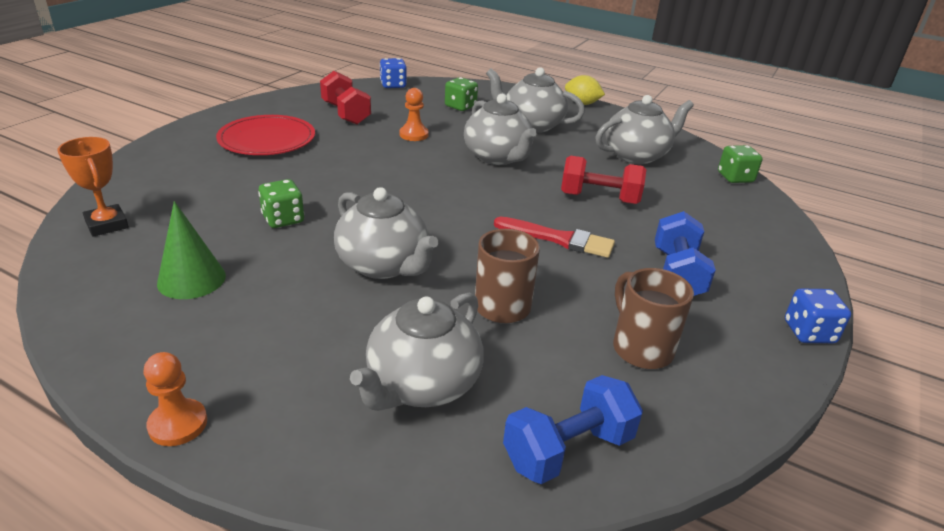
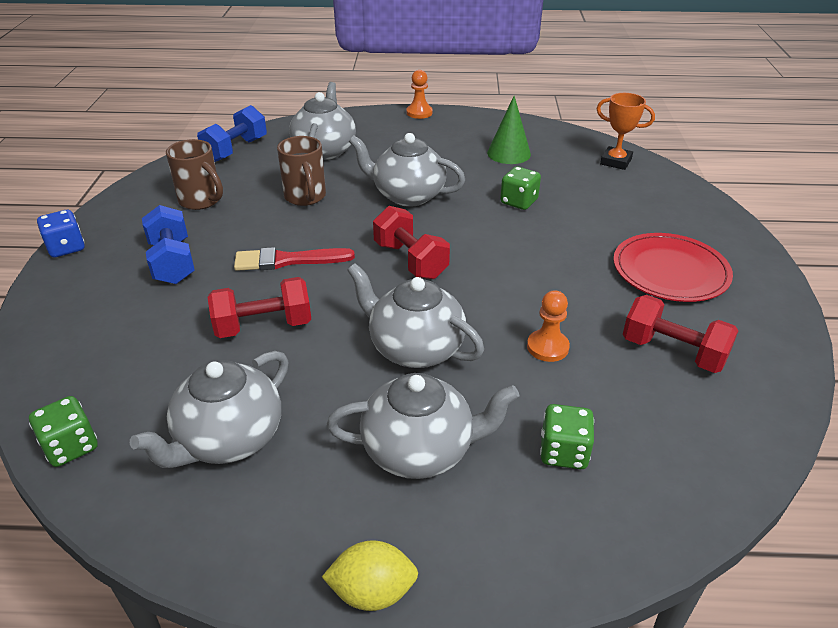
camera: 155 degrees right, 5 degrees up
blue dice [380,58,407,88] -> none
none -> red dumbbell [373,206,450,279]

